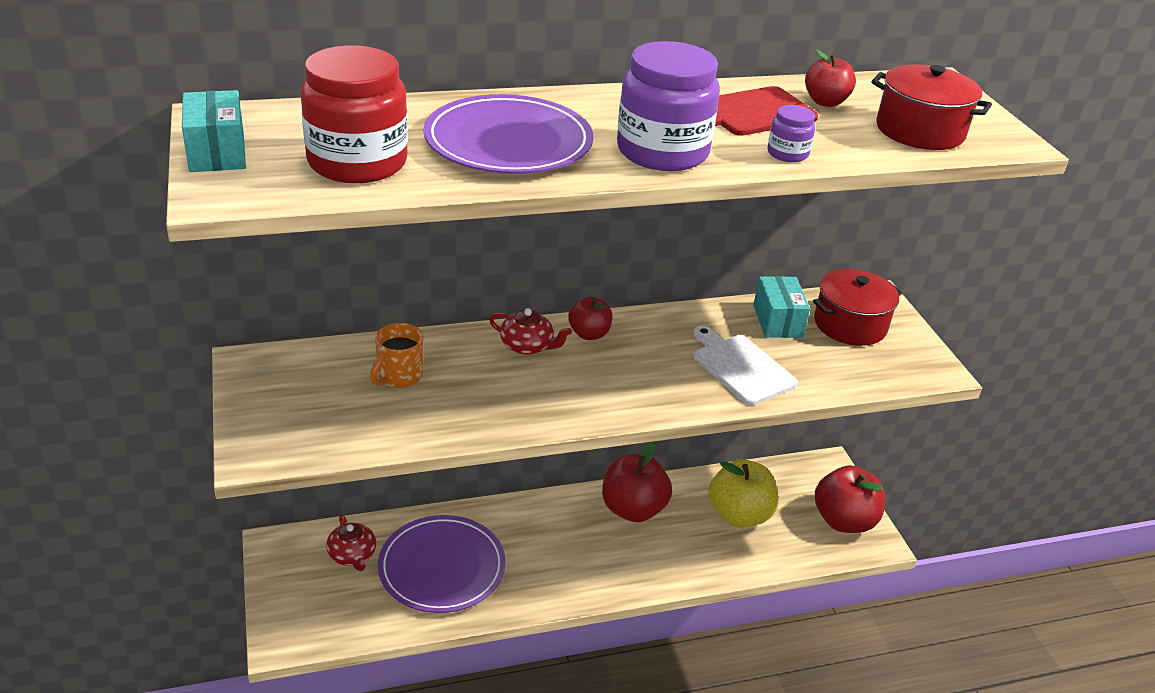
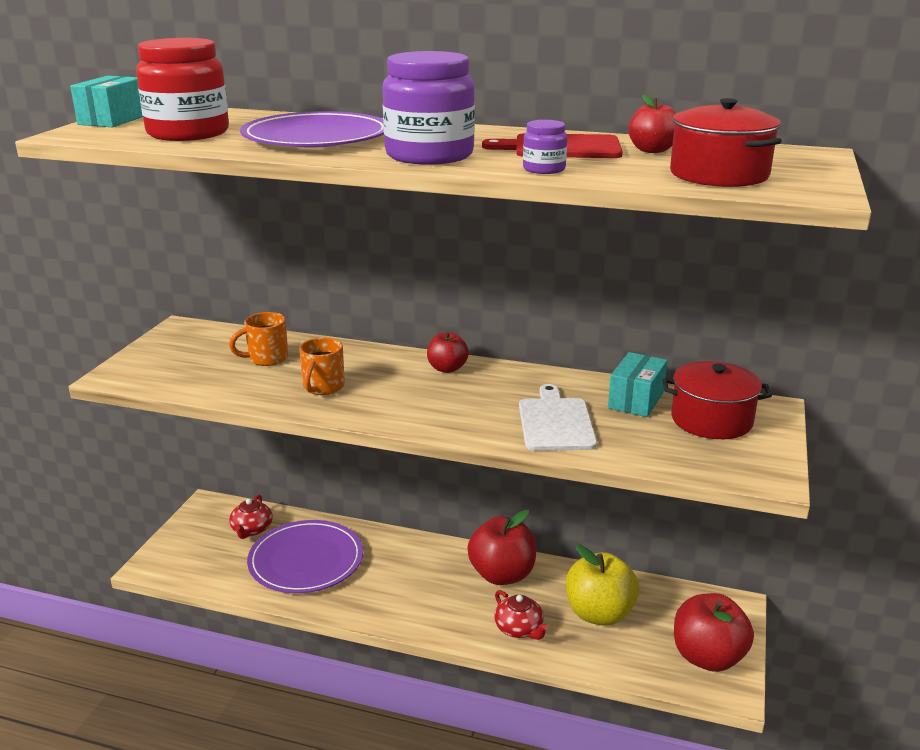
camera: 35 degrees right, 10 degrees down
red teapot [489,308,572,355] -> red teapot moved to [494,590,549,640]
none -> orange mug [299,337,345,395]

